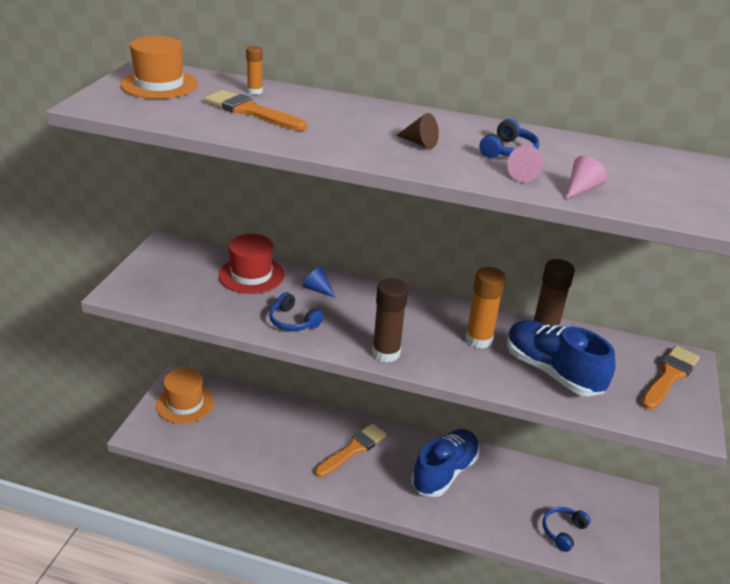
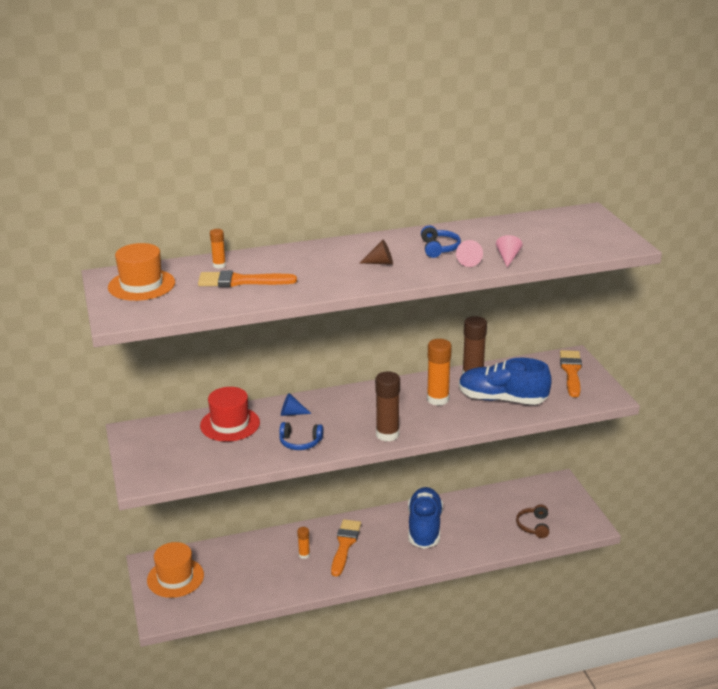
camera: 30 degrees left, 5 degrees down
blue headphones [542,507,591,552] -> brown headphones [516,504,549,538]
none -> orange glue stick [297,527,310,559]

